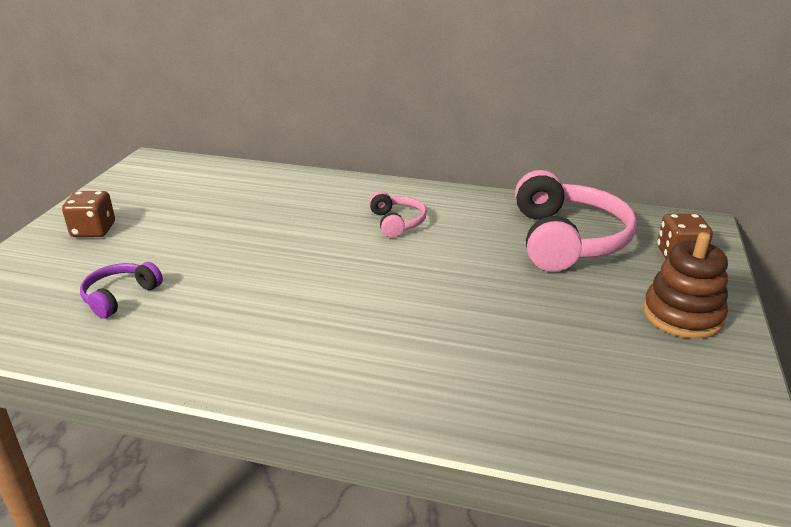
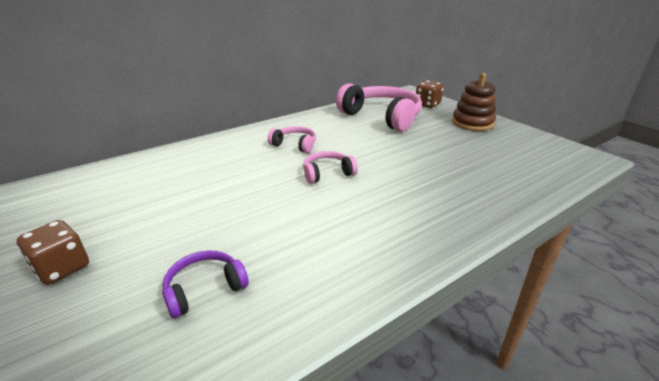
camera: 50 degrees left, 0 degrees up
purple headphones [80,262,163,319] -> purple headphones turned 75 degrees clockwise [162,250,249,318]
none -> pink headphones [303,151,358,184]

